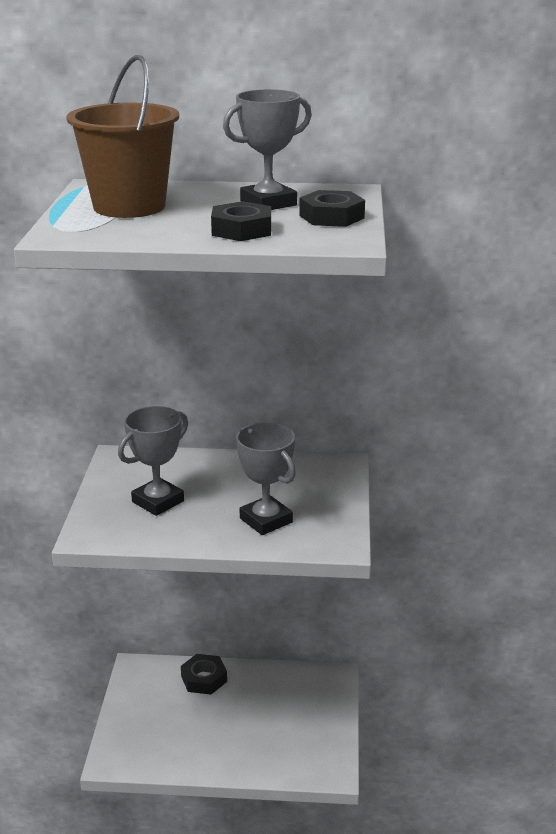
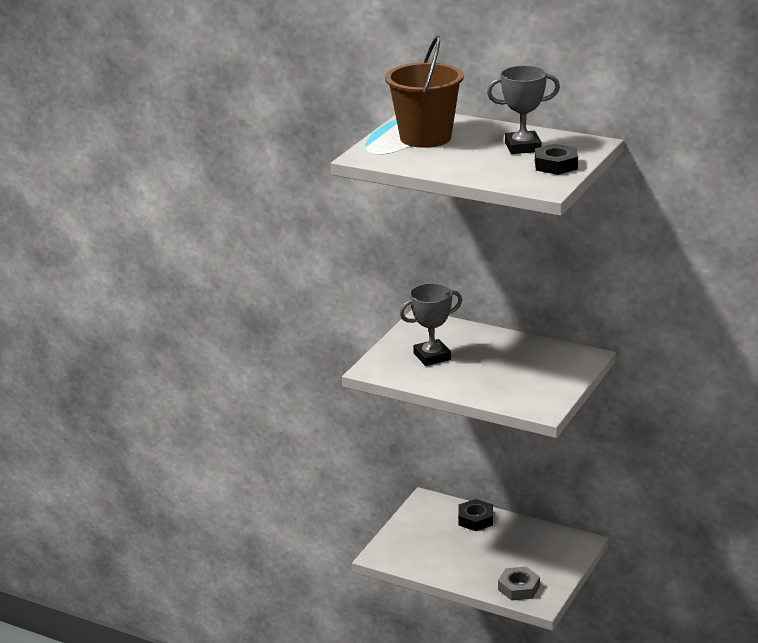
camera: 25 degrees right, 0 degrees up
black nut [211,201,271,241] -> none
grey trophy [236,422,296,535] -> none
none -> grey nut [498,567,540,601]

